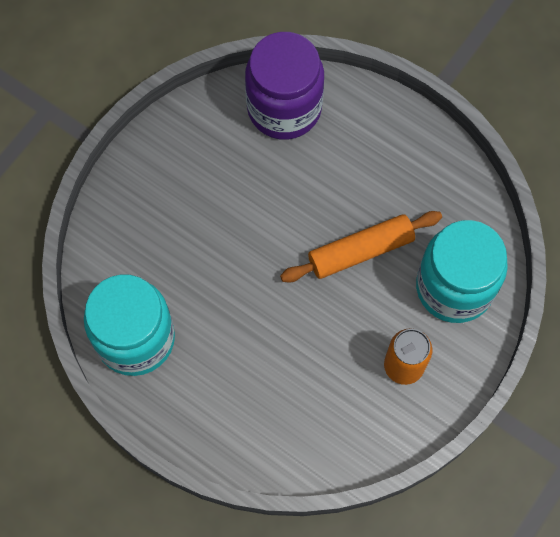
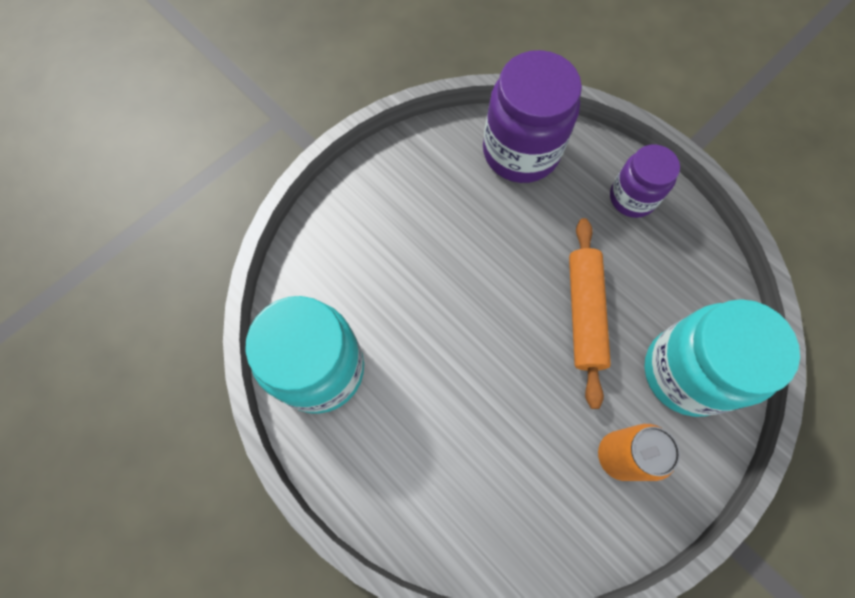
camera: 10 degrees right, 0 degrees up
orange rolling pin [280,211,442,282] -> orange rolling pin turned 75 degrees counterclockwise [569,218,611,409]
none -> purple jar [610,145,680,218]

